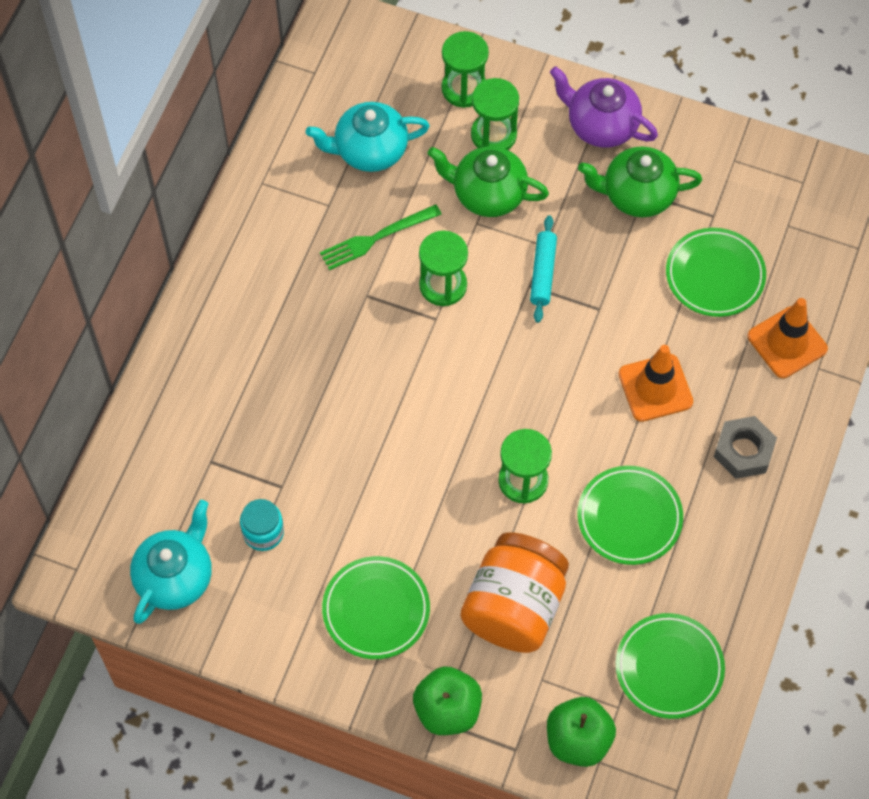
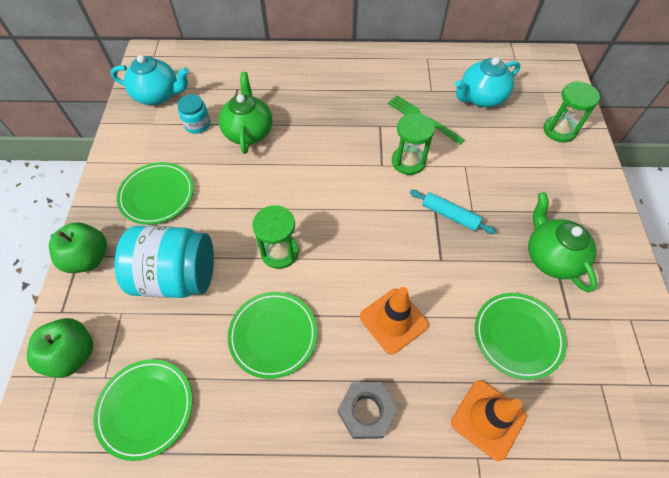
camera: 70 degrees right, 5 degrees down
turquoise teapot [306,102,430,172] -> turquoise teapot turned 90 degrees counterclockwise [455,57,520,107]
green teapot [428,146,549,217] -> green teapot moved to [219,72,272,154]
orange jar [461,532,569,653] -> turquoise jar [115,226,214,298]
green hourglass [471,78,519,150] -> none
turquoise rolling pin [530,215,557,323] -> turquoise rolling pin turned 45 degrees clockwise [410,190,496,234]
purple teapot [550,66,658,148] -> none

